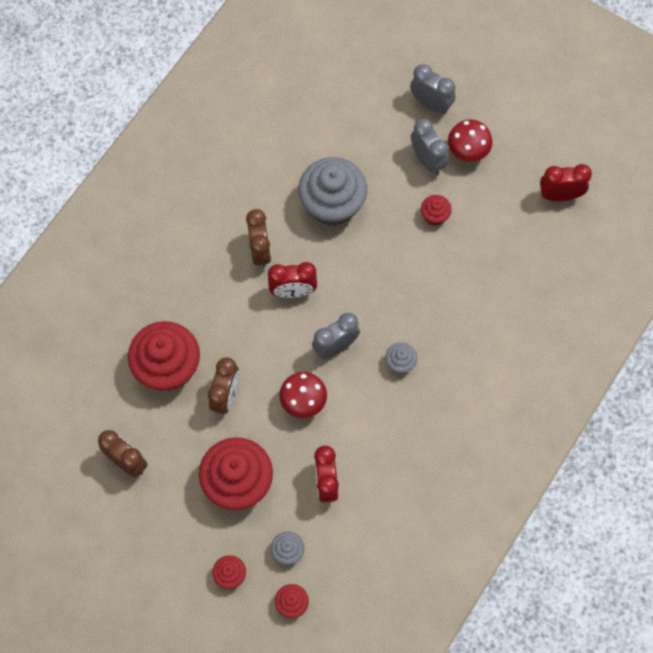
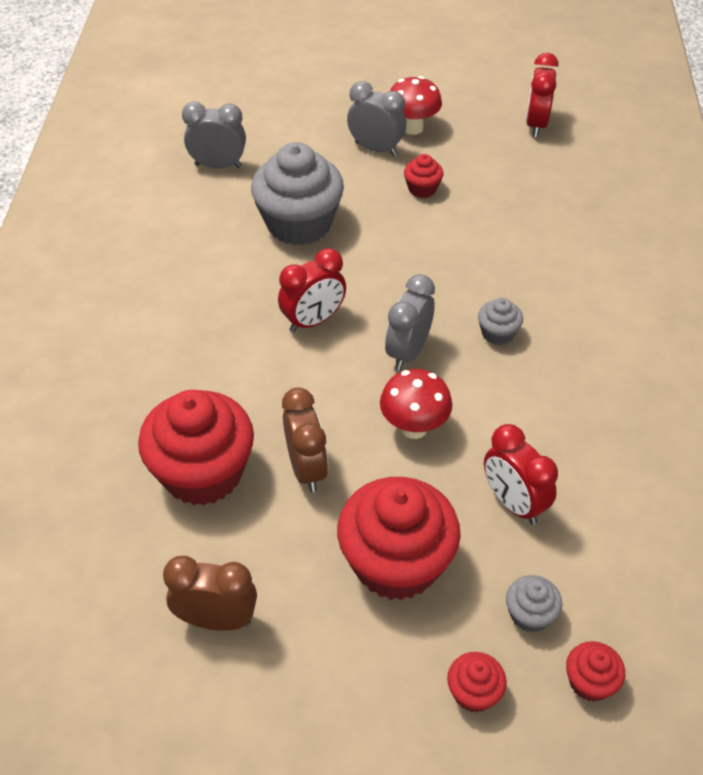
camera: 30 degrees left, 20 degrees down
brown clock [246,209,271,268] -> none
grey clock [410,64,456,114] -> grey clock moved to [182,102,246,168]
red clock [540,164,592,201] -> red clock turned 45 degrees counterclockwise [526,53,559,137]

